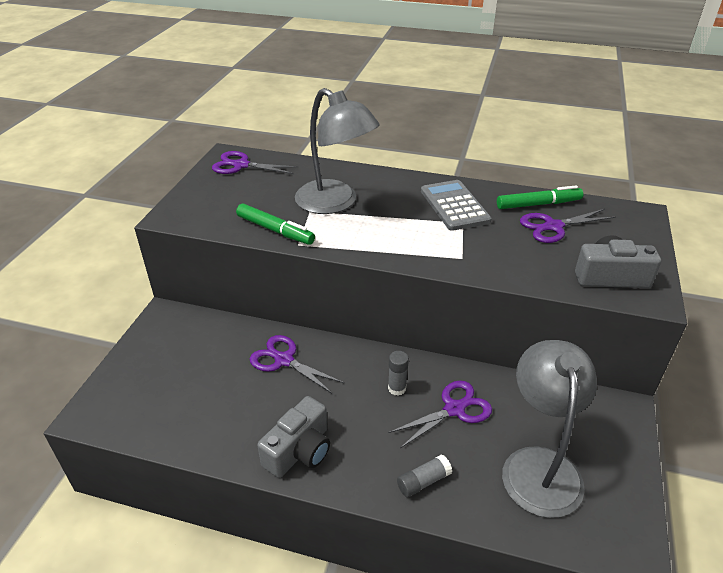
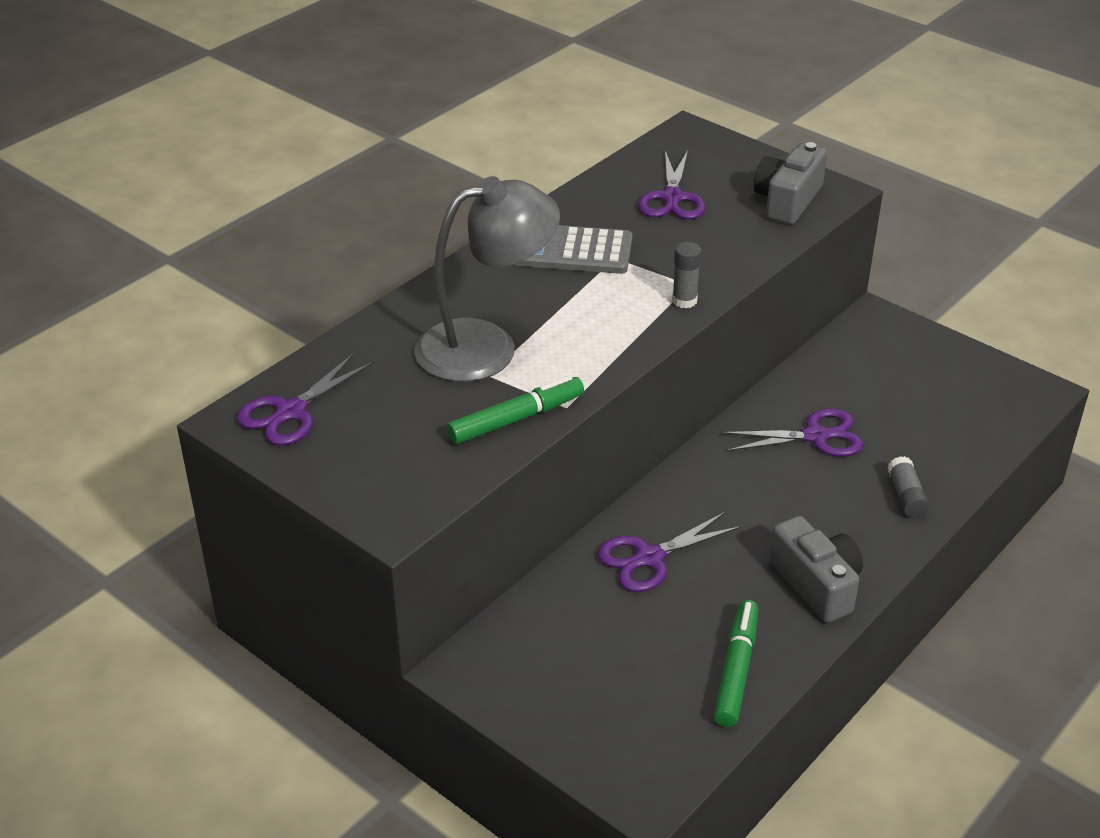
camera: 65 degrees left, 0 degrees up
grey glue stick [388,351,409,396] -> grey glue stick moved to [672,242,702,308]
purple scissors [389,381,492,448] -> purple scissors turned 90 degrees clockwise [721,409,863,457]
green marker [497,185,584,209] -> green marker moved to [713,600,758,727]
grey lamp [502,340,597,518] -> none

